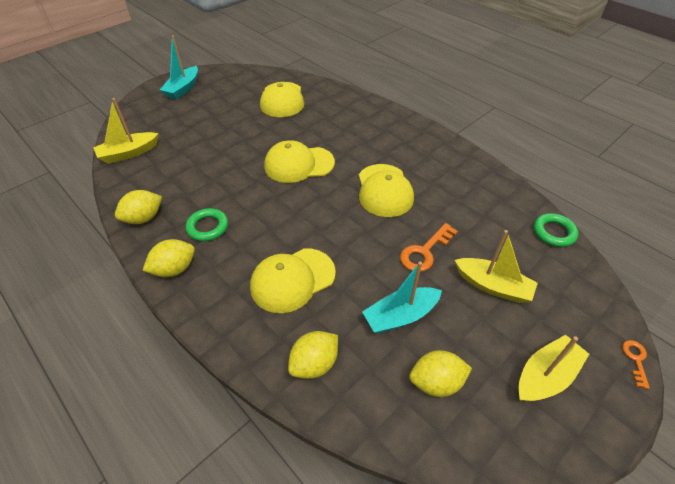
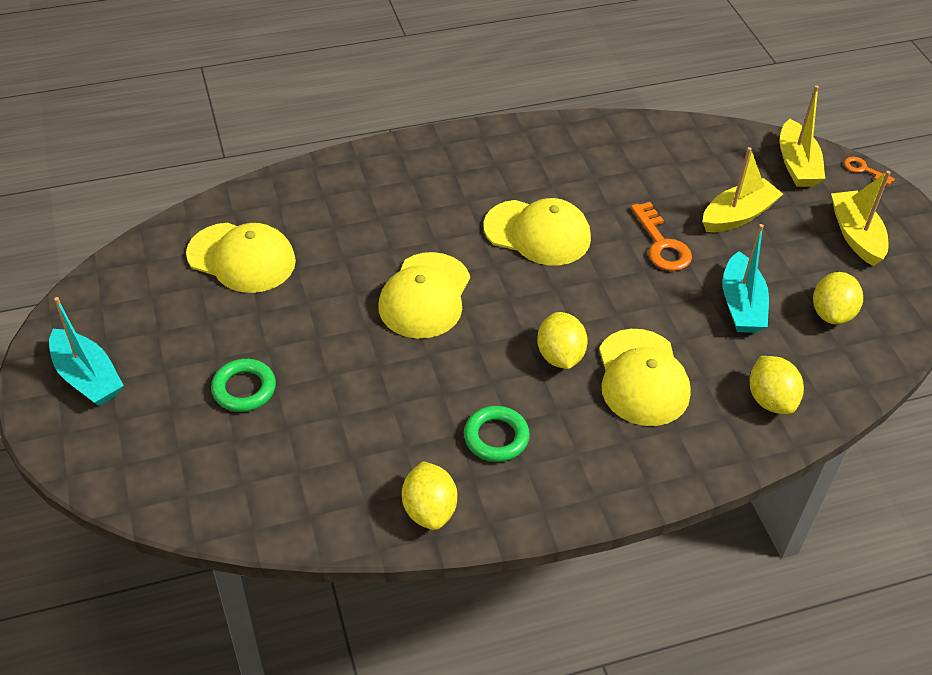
camera: 65 degrees left, 0 degrees up
yellow boat [93,98,159,164] -> yellow boat moved to [780,85,825,187]
yellow lemon [142,239,195,277] -> yellow lemon moved to [537,312,588,369]
green ring [534,213,578,247] -> green ring moved to [211,359,276,412]

